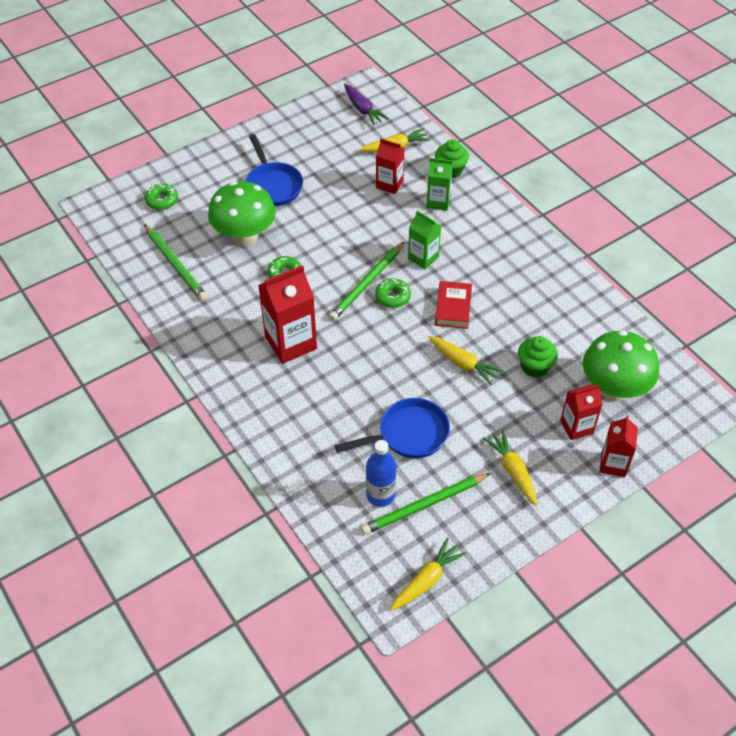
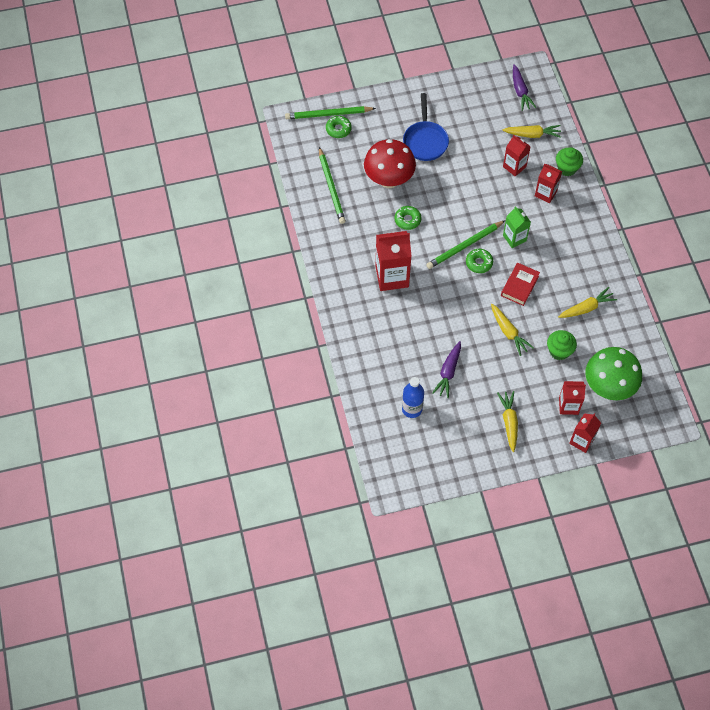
camera: 20 degrees right, 10 degrees up
green mushroom [208,181,276,247] -> red mushroom [364,139,416,188]
blue pan [335,398,450,458] -> purple carrot [432,341,461,398]
green pencil [361,473,491,535] -> green pencil moved to [285,106,376,119]
yellow carrot [390,538,466,611] -> yellow carrot moved to [558,287,617,318]
green carton [426,158,453,211] -> red carton [535,163,562,203]

